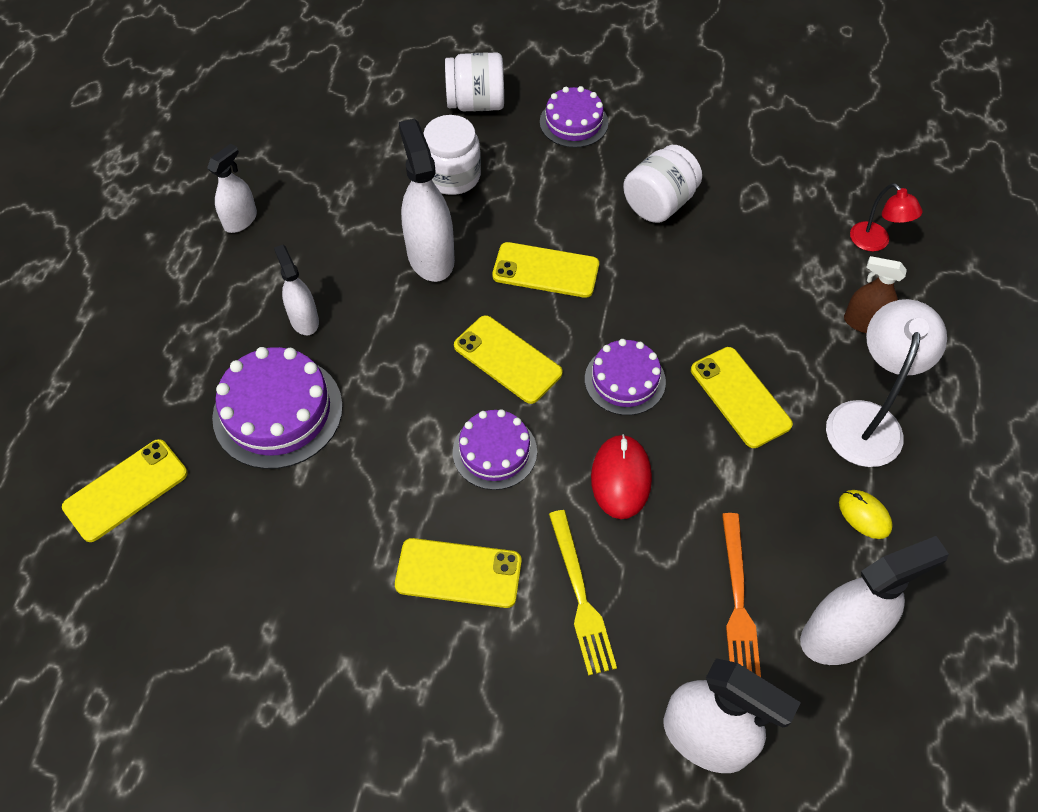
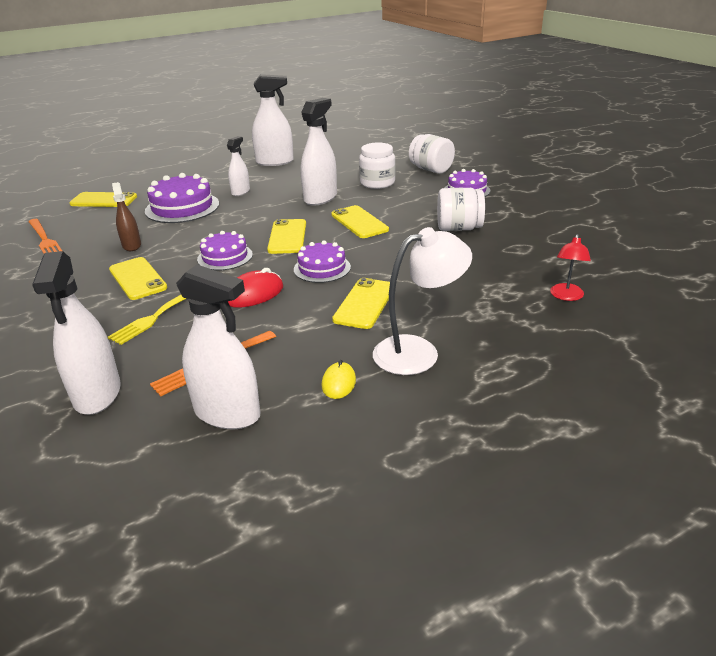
camera: 50 degrees right, 25 degrees down
white spray bottle [207,144,257,233] -> white spray bottle [252,74,294,166], size x1.71
brown spray bottle [844,256,907,333] -> brown spray bottle moved to [112,182,141,251]
none -> orange fork [28,219,62,254]

